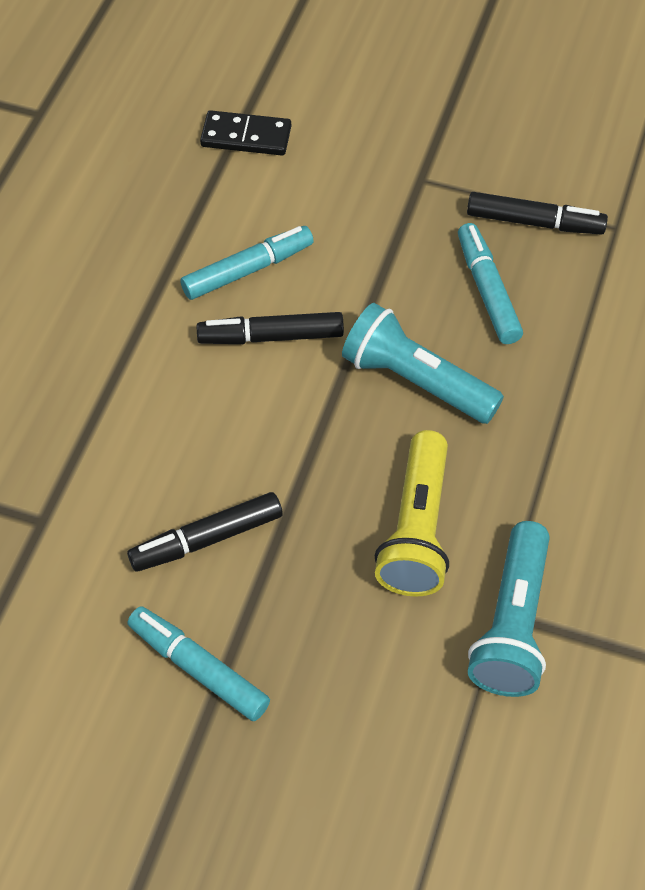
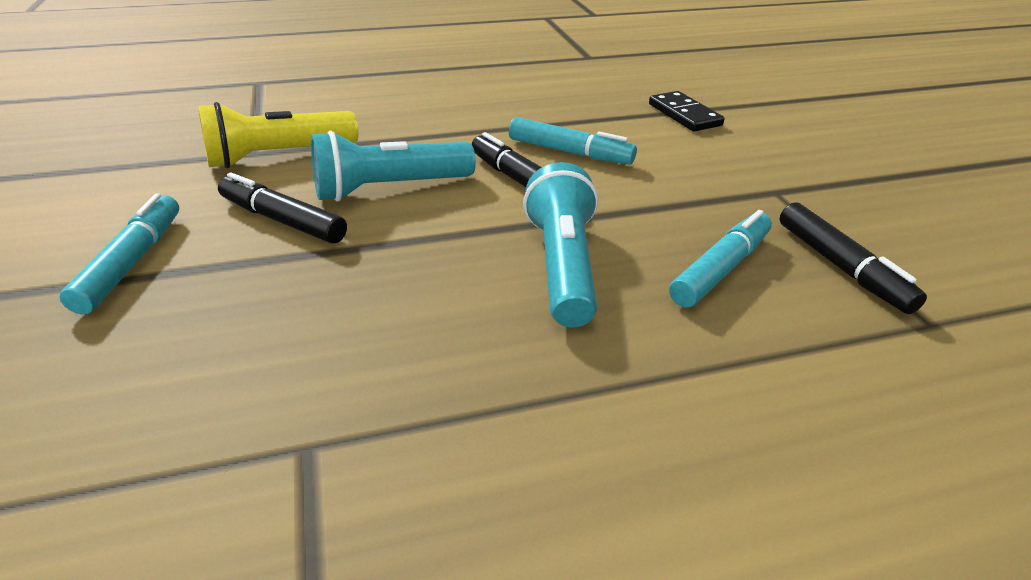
camera: 55 degrees right, 20 degrees down
yellow flashlight [374,430,449,596] -> yellow flashlight moved to [198,102,358,168]
turquoise flashlight [468,521,550,697] -> turquoise flashlight moved to [311,131,476,202]

